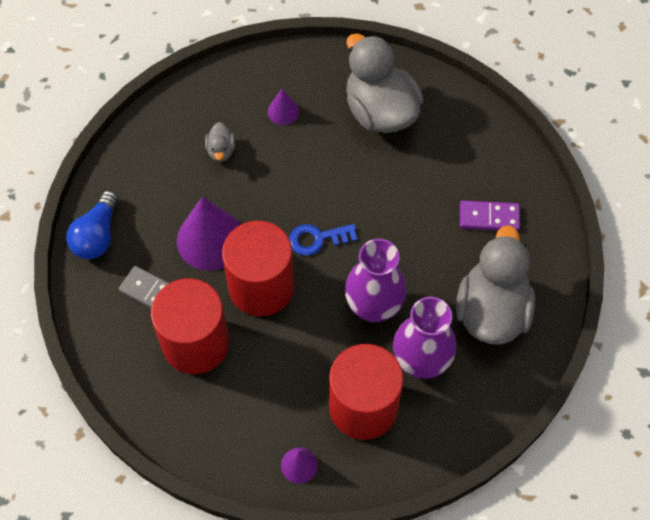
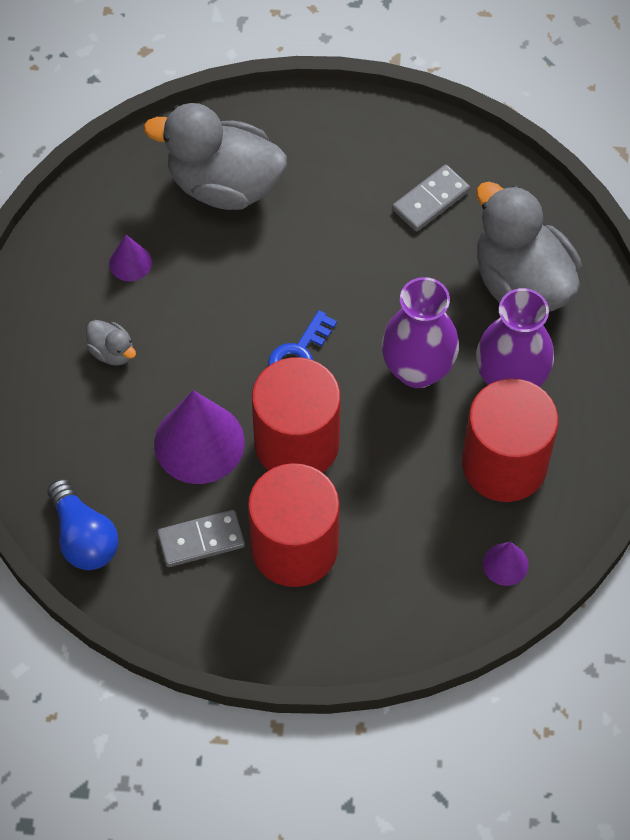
camera: 45 degrees left, 0 degrees up
purple domino [460,200,520,231] -> grey domino [392,164,470,231]

